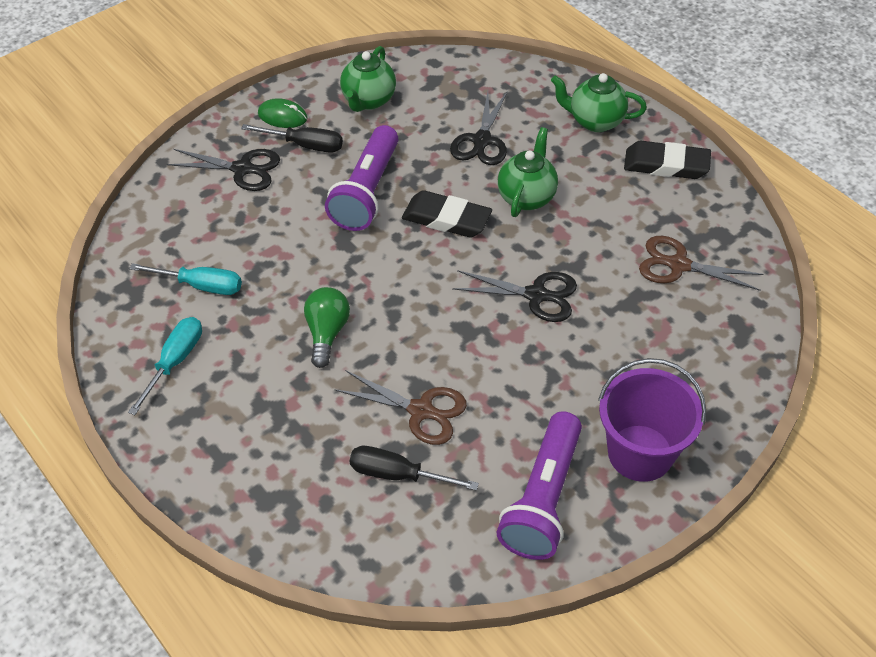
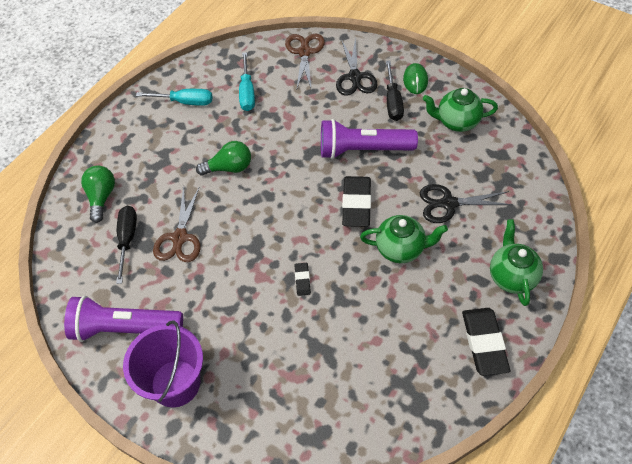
camera: 75 degrees right, 5 degrees up
black scissors [452,270,577,322] -> black eraser [295,263,311,296]
brown scissors [639,236,764,291] -> brown scissors moved to [285,34,325,91]
none -> green light bulb [81,166,115,223]

